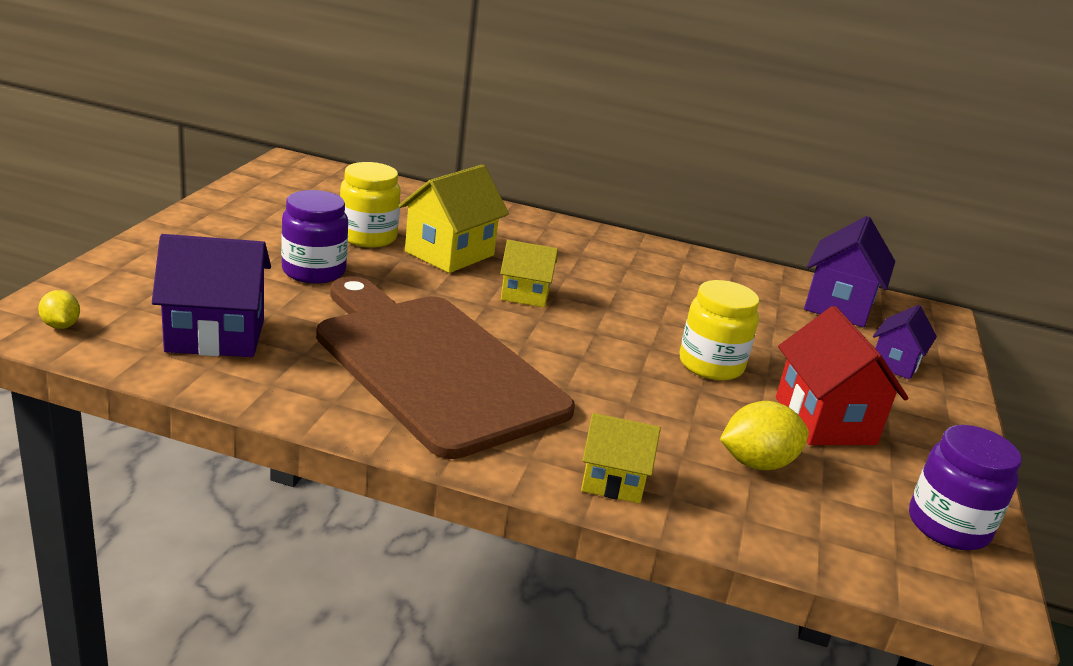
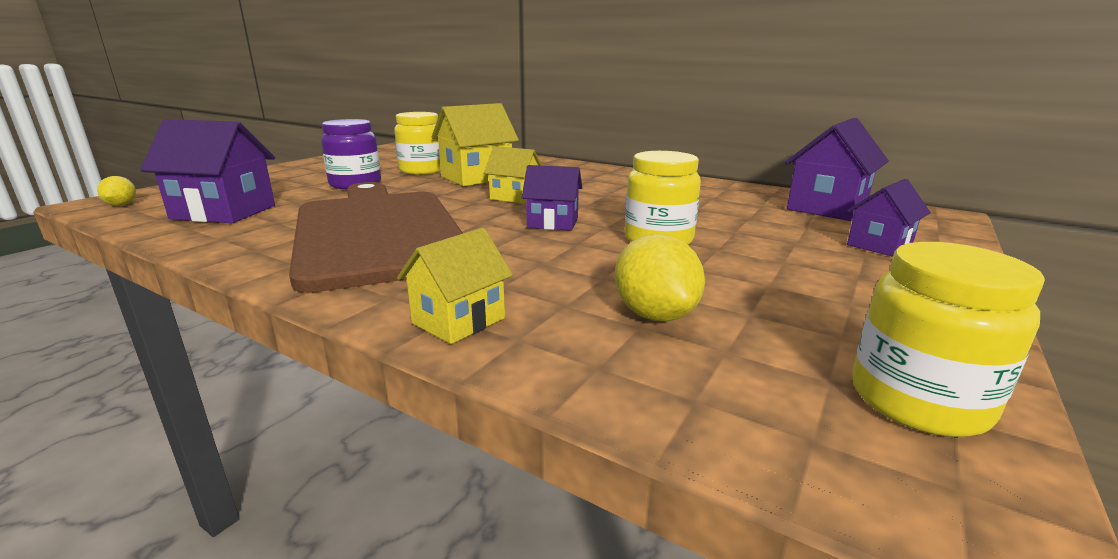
camera: 20 degrees right, 5 degrees down
yellow house [581,413,661,504] -> yellow house turned 75 degrees counterclockwise [397,228,513,344]
yellow lemon [720,401,809,470] -> yellow lemon turned 75 degrees clockwise [615,234,705,321]
red house [776,306,909,445] -> none
purple jar [909,425,1022,550] -> yellow jar [852,242,1045,437]
none -> purple house [522,165,582,231]

